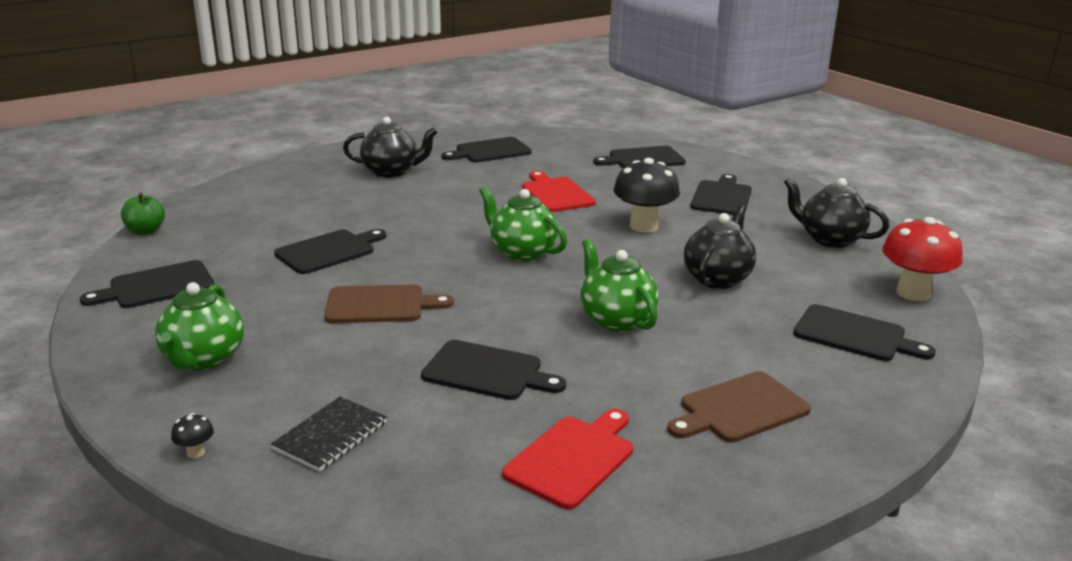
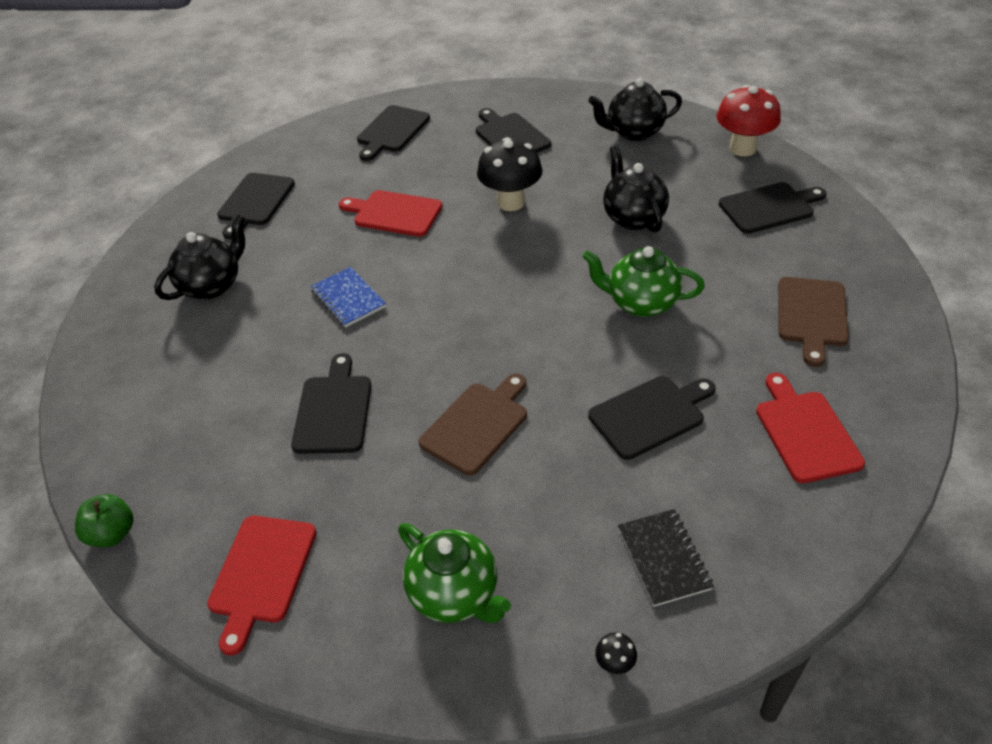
camera: 45 degrees left, 20 degrees up
black cutting board [80,260,215,308] -> red cutting board [207,516,316,656]
green teapot [479,186,567,262] -> none
none -> blue notebook [310,267,386,327]

